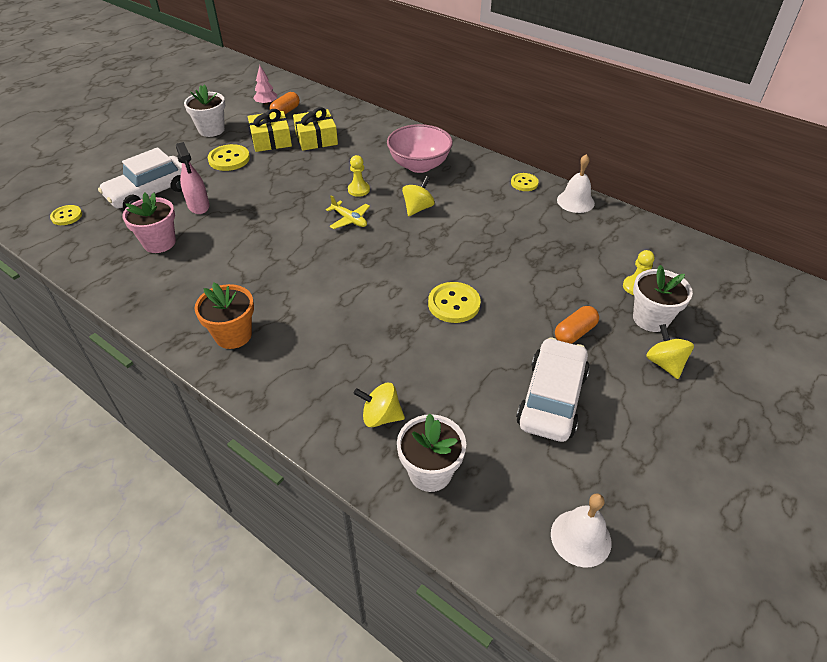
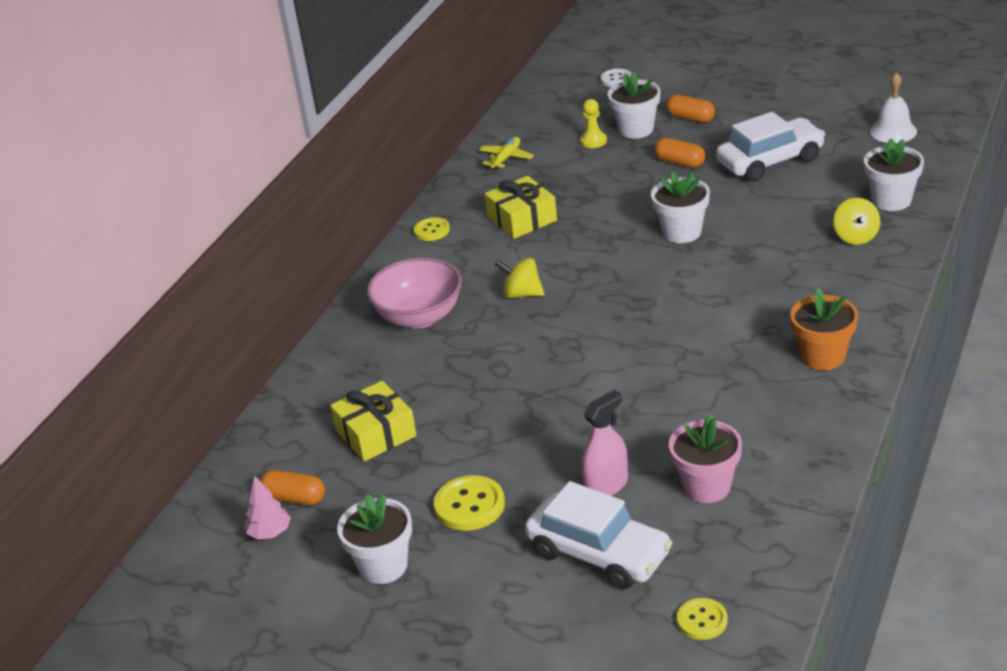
camera: 100 degrees left, 10 degrees down
yellow gift [248,109,292,152] -> yellow gift moved to [485,176,557,239]
yellow plane [326,195,370,229] -> yellow plane moved to [479,137,534,170]
yellow pawn [348,155,370,197] -> none
yellow button [428,282,481,323] -> white flower pot [651,171,710,243]
white car [516,337,590,442] -> white car turned 150 degrees clockwise [716,112,826,181]
white bell [557,154,595,213] -> none
yellow spinning top [646,324,694,379] -> orange capsule [666,94,715,123]
none -> white button [600,68,631,87]

